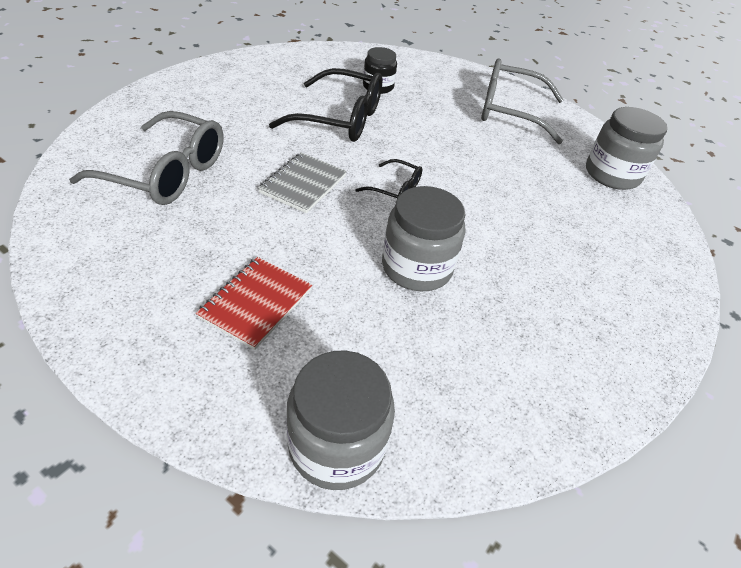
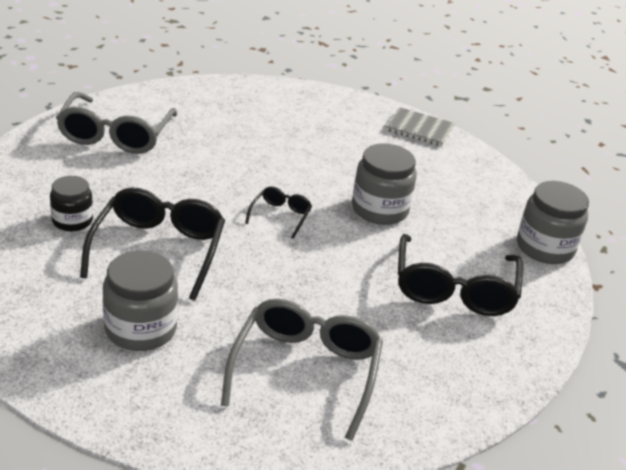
camera: 95 degrees left, 10 degrees down
red notebook [196,257,312,350] -> black glasses [398,234,523,316]
grey notebook [258,153,347,213] -> grey notebook moved to [386,107,455,147]
grey jar [586,107,668,190] -> grey jar moved to [103,250,178,351]

